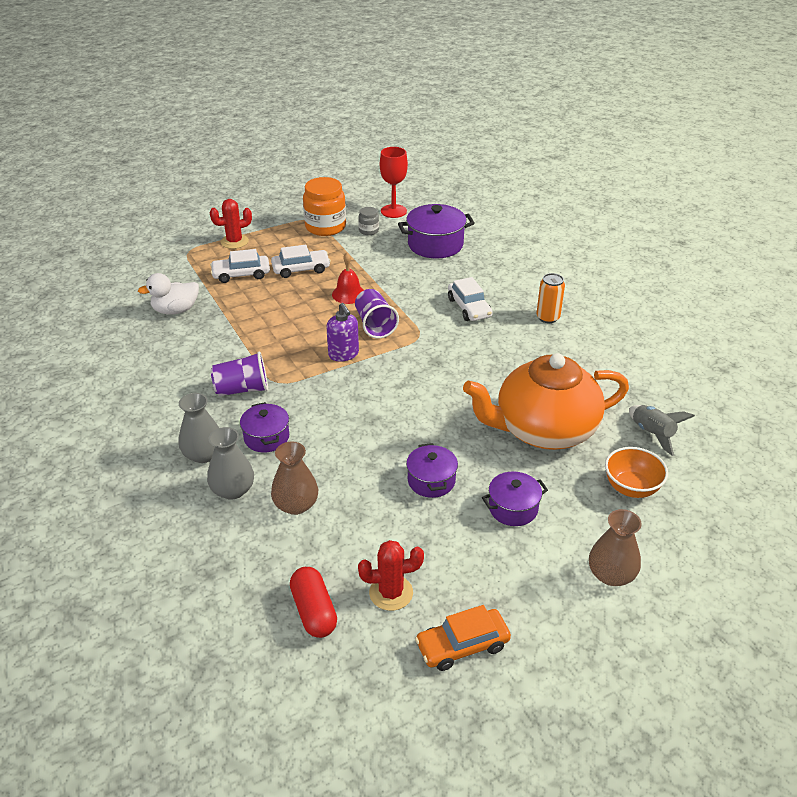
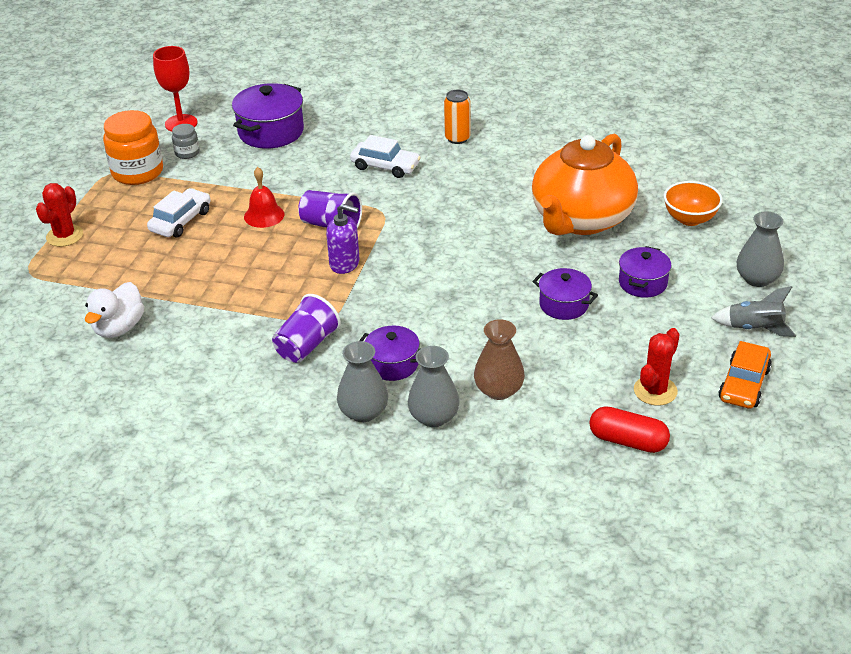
camera: 45 degrees left, 0 degrees up
white car [210,249,270,283] -> none
brown vase [589,509,642,586] -> grey vase [737,211,784,287]
grey rocket [629,405,695,456] -> grey rocket moved to [711,286,796,337]

